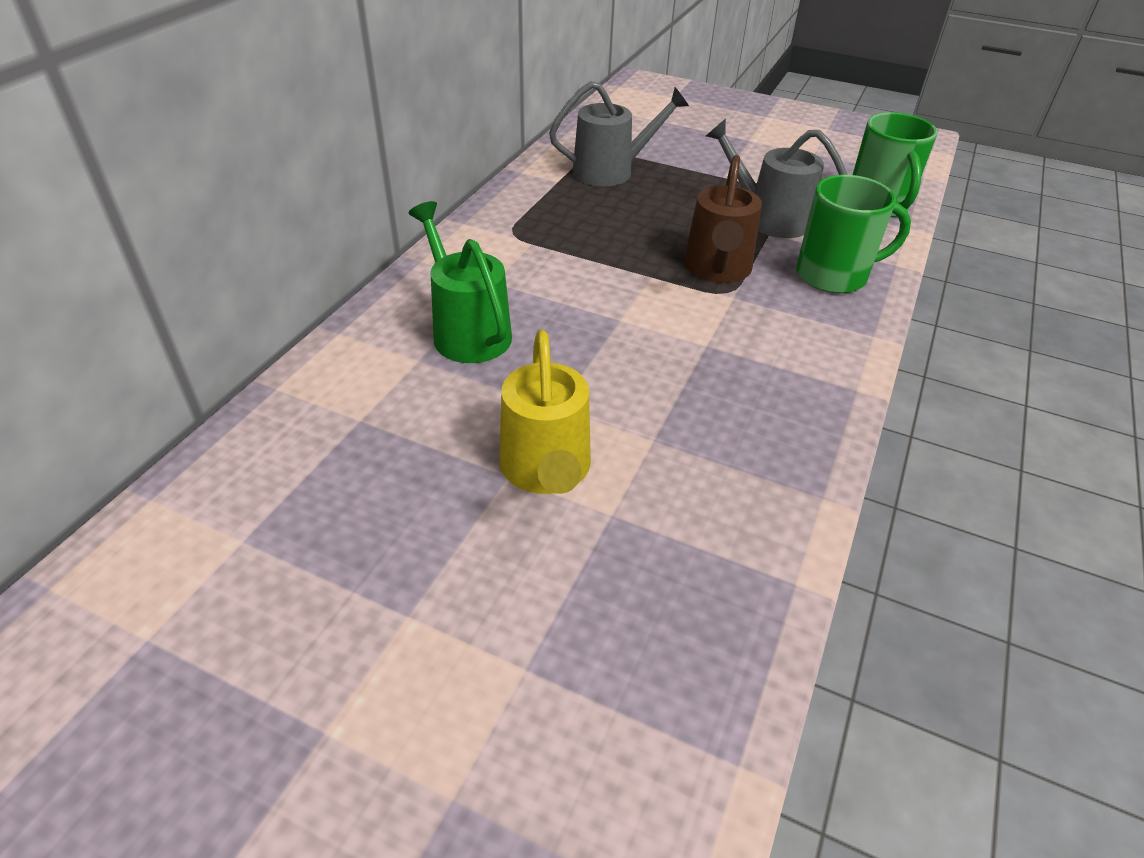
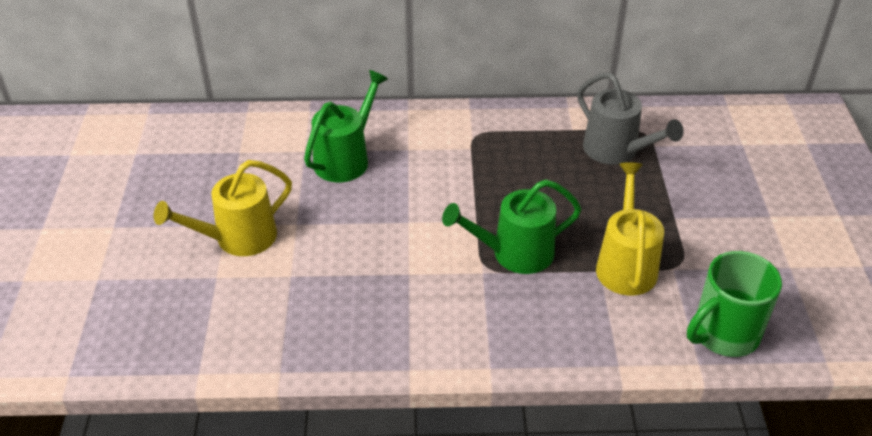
camera: 65 degrees right, 0 degrees up
brown watering can [684,155,762,283] -> green watering can [442,179,581,274]
grey watering can [706,119,848,238] -> yellow watering can [596,162,664,296]
green mug [797,175,911,294] -> none

